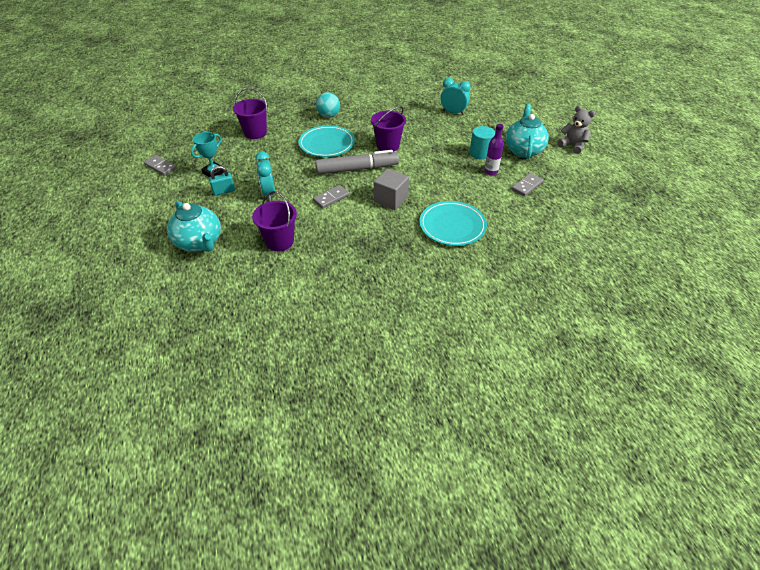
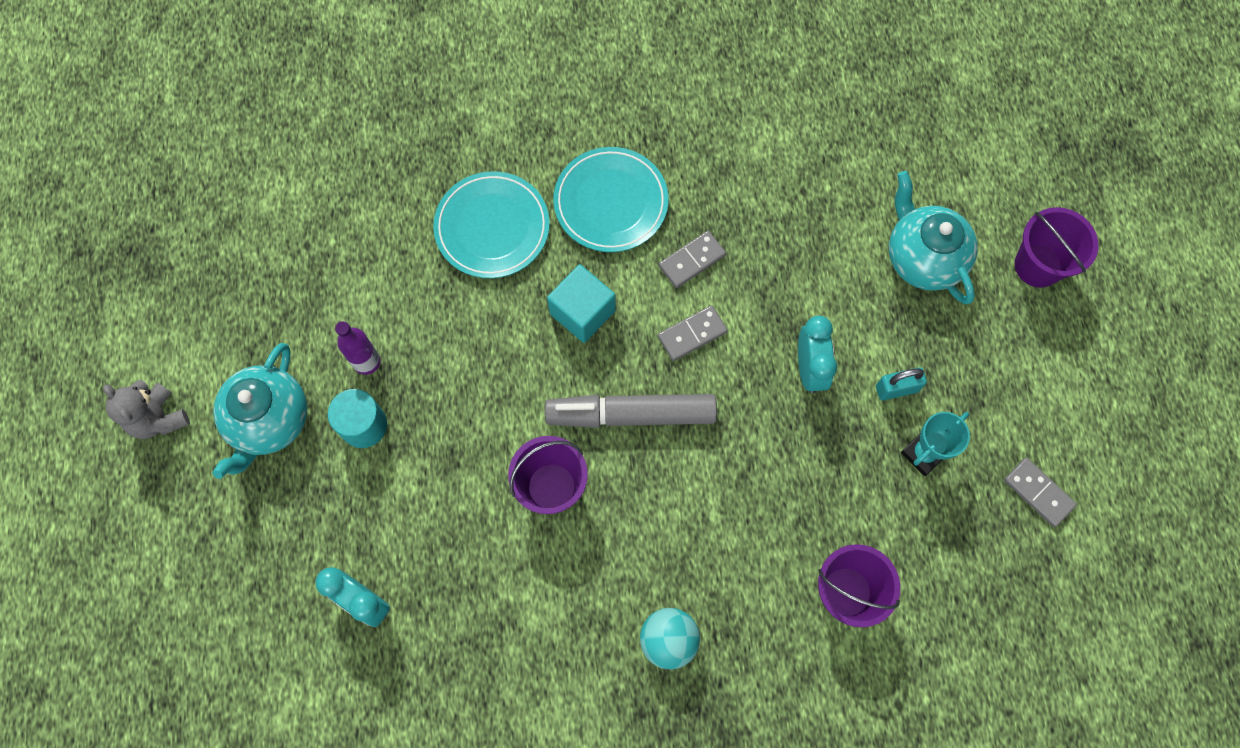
camera: 170 degrees left, 25 degrees up
purple bucket [252,191,297,251] -> purple bucket moved to [1015,207,1098,288]
turquoise plate [299,125,355,157] -> turquoise plate moved to [553,147,668,252]
grey cube [374,169,409,210] -> turquoise cube [547,264,616,343]
grey domino [511,173,543,196] -> grey domino moved to [659,231,726,288]

